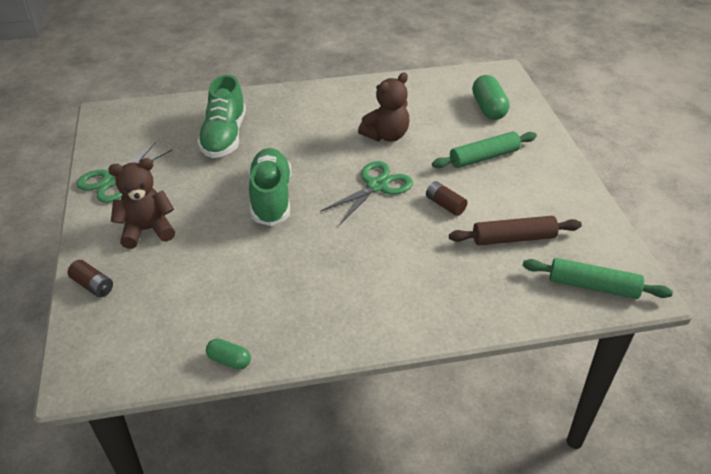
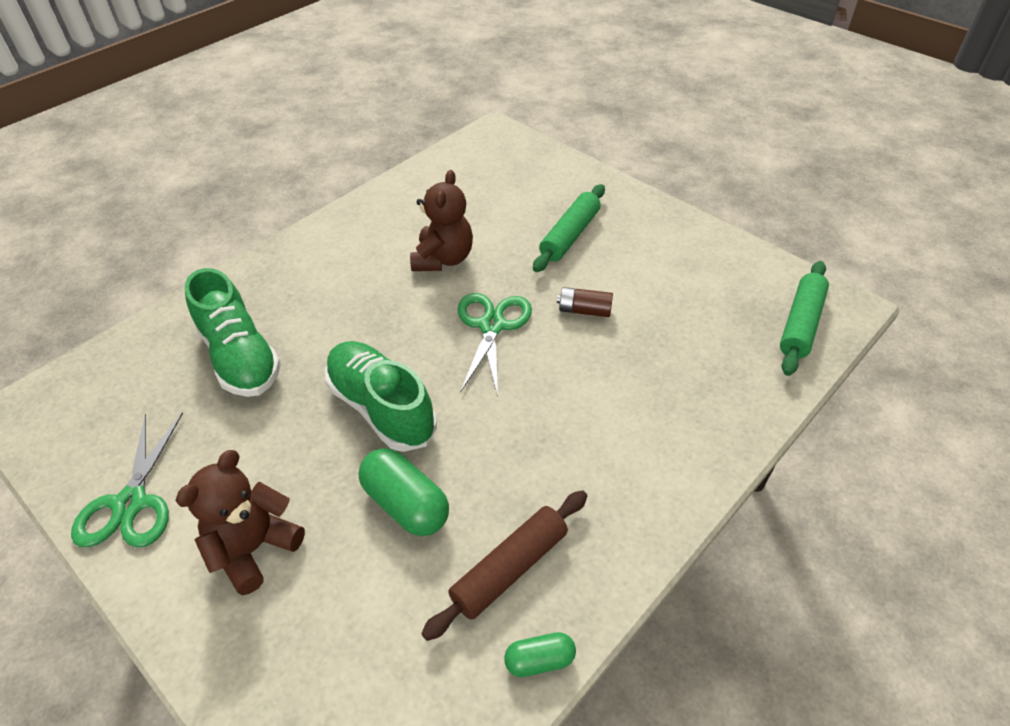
camera: 35 degrees left, 5 degrees up
brown battery [68,260,113,298] -> none
brown rolling pin [449,216,582,245] -> brown rolling pin moved to [421,490,587,641]
green capsule [472,75,509,120] -> green capsule moved to [359,448,449,536]
green rolling pin [523,258,673,299] -> green rolling pin turned 45 degrees counterclockwise [780,261,829,376]

